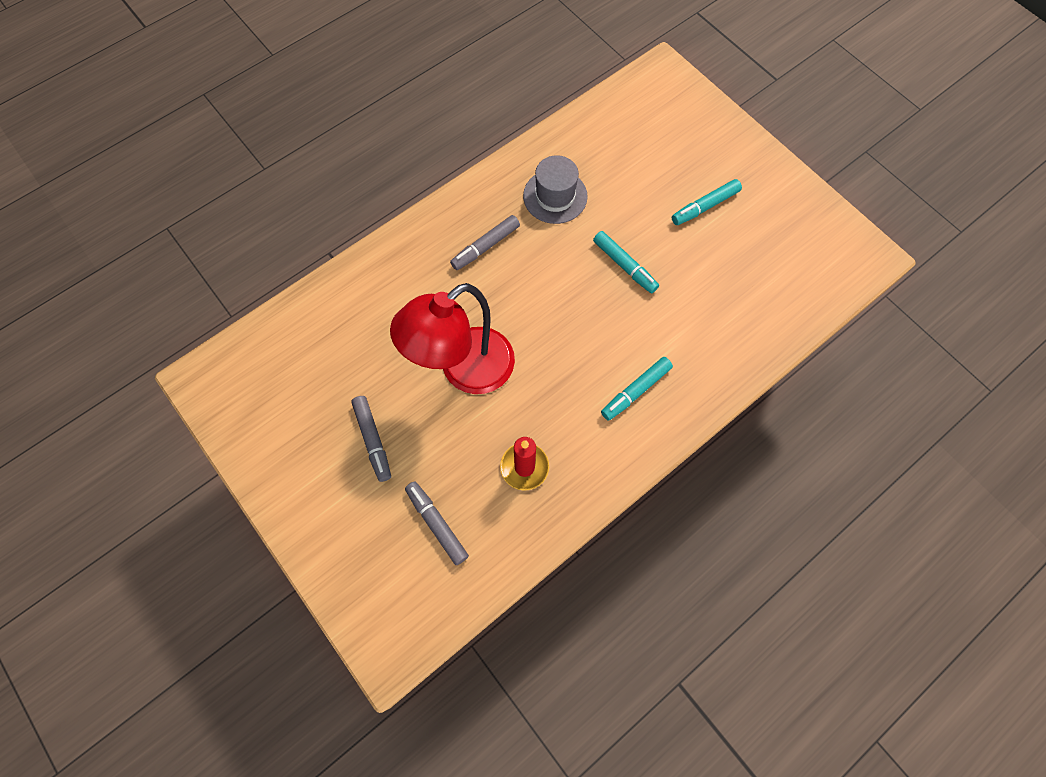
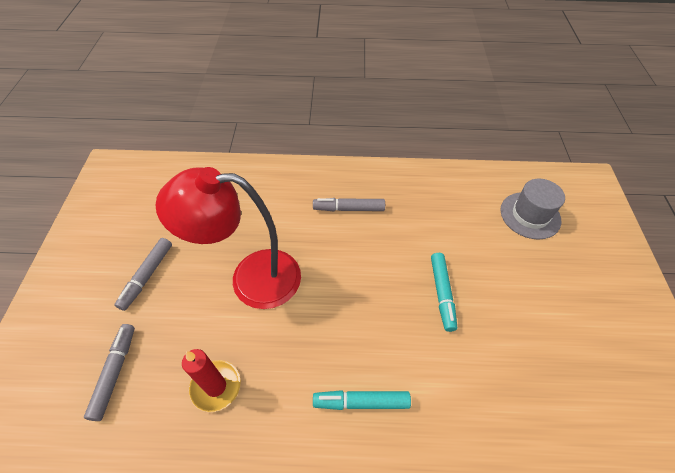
camera: 40 degrees right, 15 degrees down
grey hat [523,155,588,224] -> grey hat moved to [500,179,565,239]
turquoise marker [672,179,742,225] -> none

